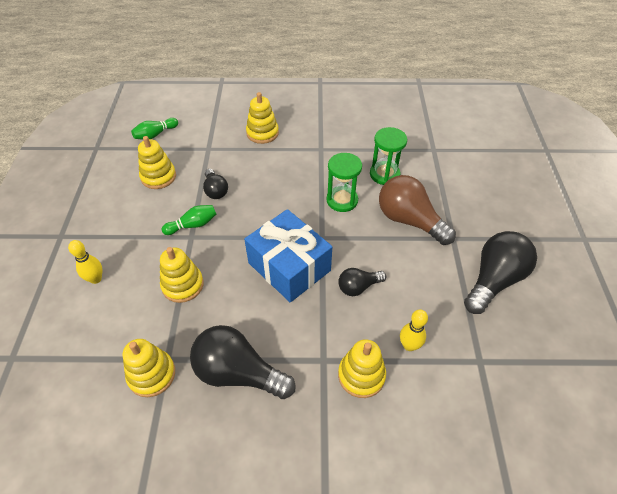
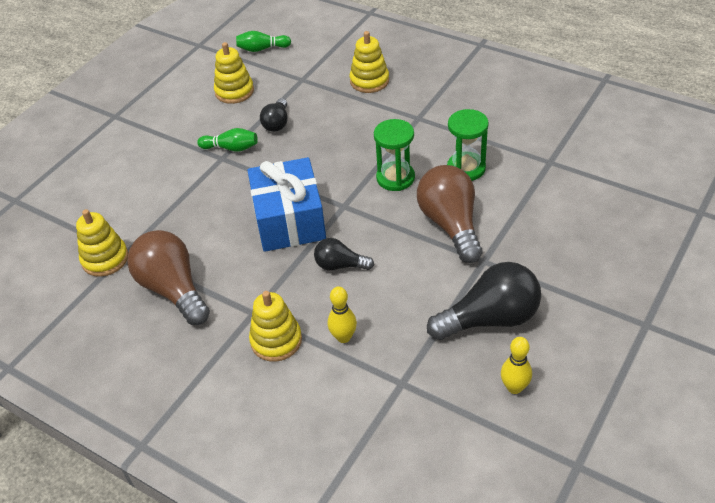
camera: 35 degrees right, 5 degrees down
yellow bowling pin [68,240,102,284] -> yellow bowling pin moved to [501,337,532,394]
yellow stacking toy [160,247,204,303] -> none
black light bulb [190,325,295,399] -> brown light bulb [127,230,210,325]

